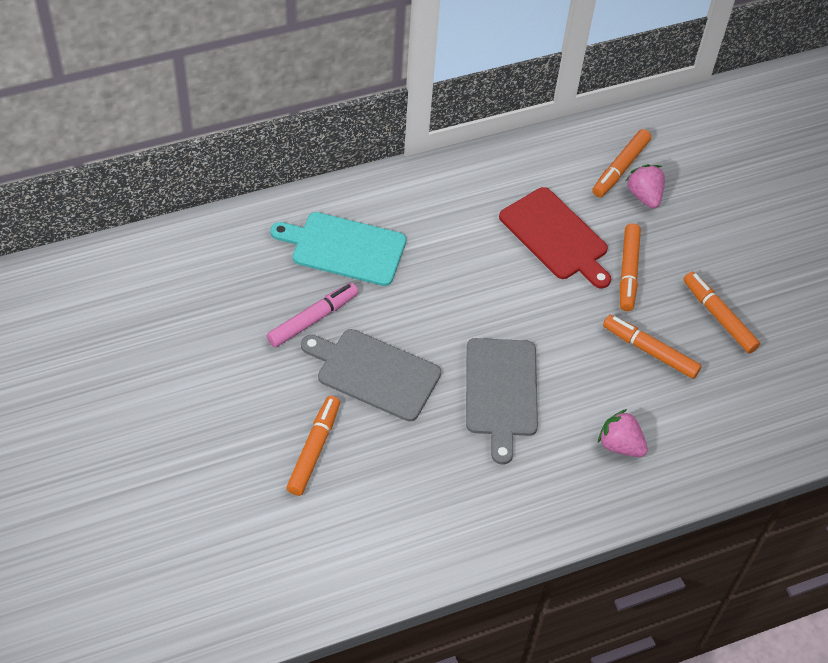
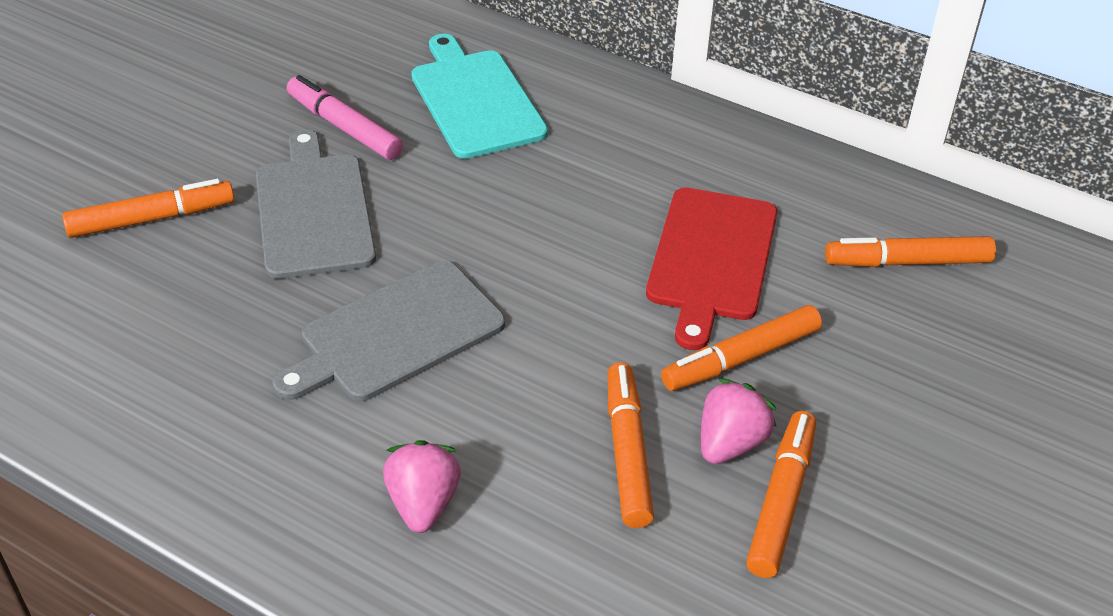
camera: 55 degrees right, 10 degrees down
pink marker [267,283,358,347] -> pink marker turned 150 degrees counterclockwise [287,75,403,160]
pink strawberry [626,164,665,208] -> pink strawberry moved to [701,379,776,464]

